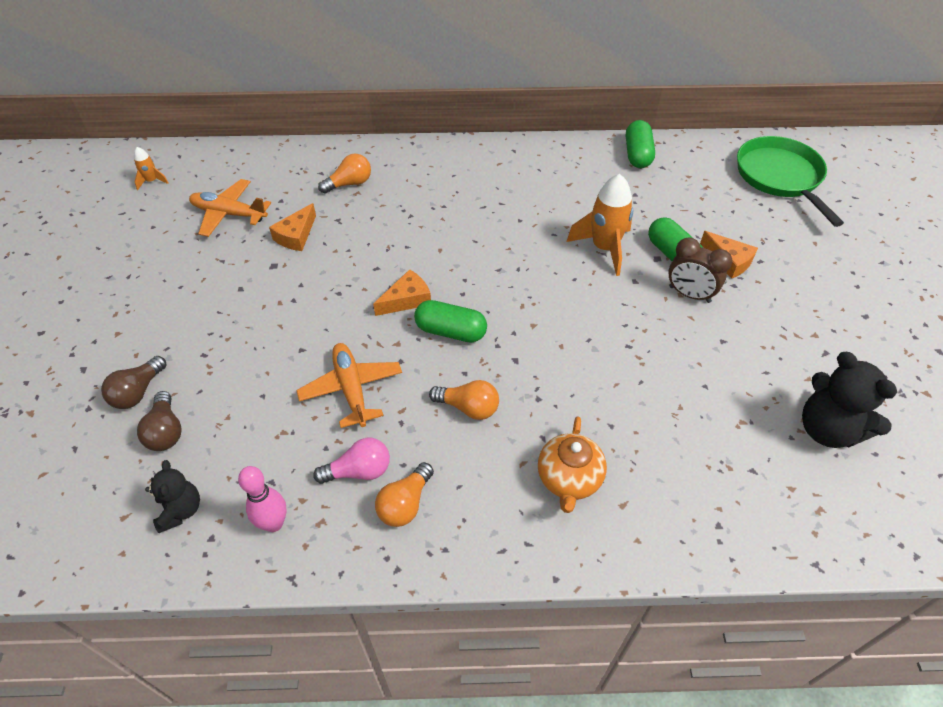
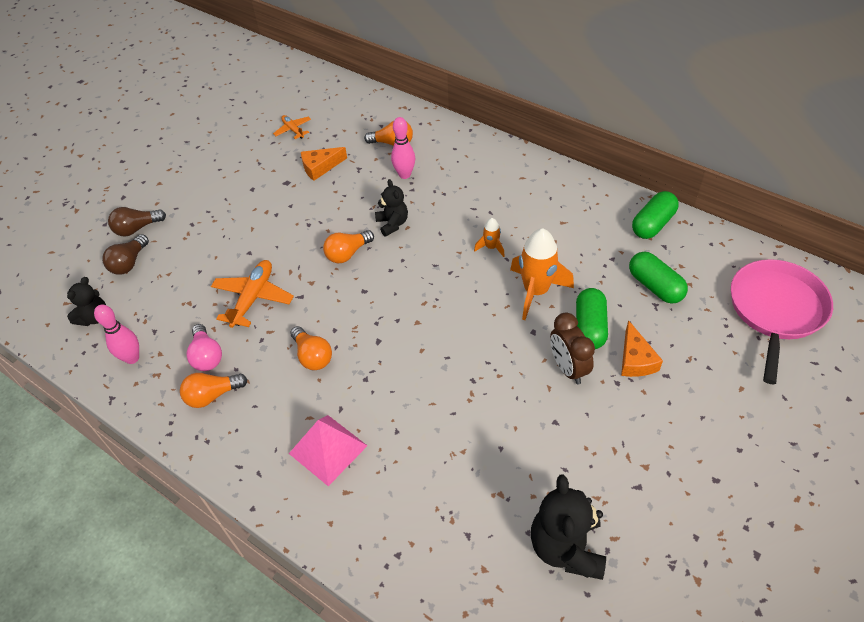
camera: 40 degrees right, 0 degrees up
orange rocket [134,147,168,190] -> orange rocket moved to [474,218,505,257]
orange plane [189,179,271,237] -> orange plane [273,115,311,139], size x0.57
pink light bulb [313,438,390,484] -> pink light bulb turned 45 degrees clockwise [186,324,222,371]
orange cheese [373,269,431,316] -> orange light bulb [323,230,374,263]
green capsule [414,300,487,343] -> green capsule moved to [629,251,688,304]
orange teapot [538,416,607,513] -> pink pyramid [289,415,368,486]
green pan [737,136,844,227] -> pink pan [731,259,833,384]
none -> black teddy bear [375,179,408,236]
none -> pink bowling pin [391,117,415,179]

